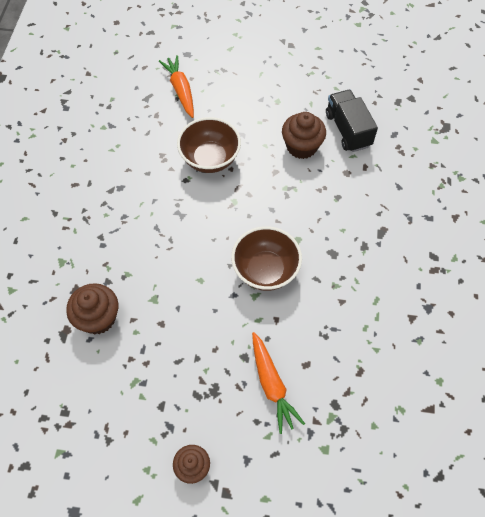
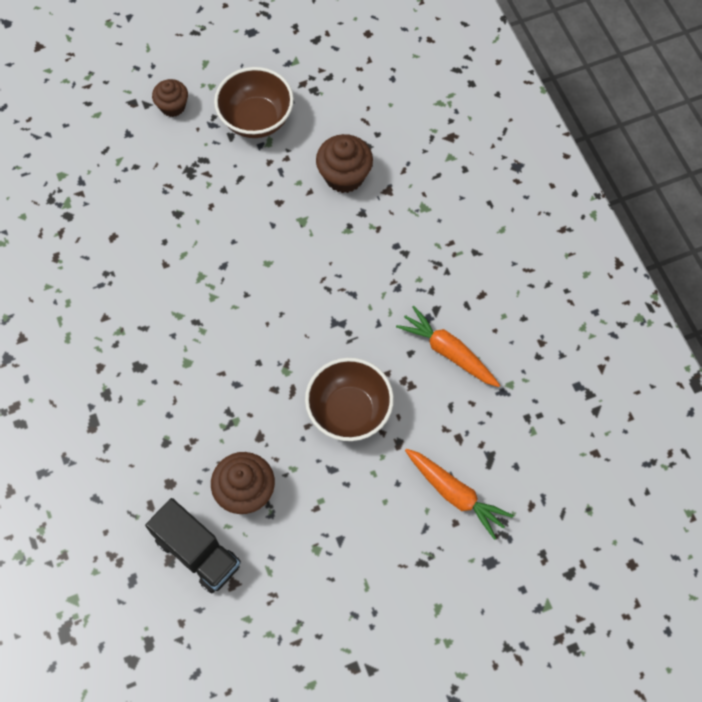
camera: 150 degrees right, 5 degrees up
brown bowl [231,226,302,291] -> brown bowl moved to [214,67,294,138]
orange carrot [252,332,305,434] -> orange carrot moved to [396,306,500,387]

